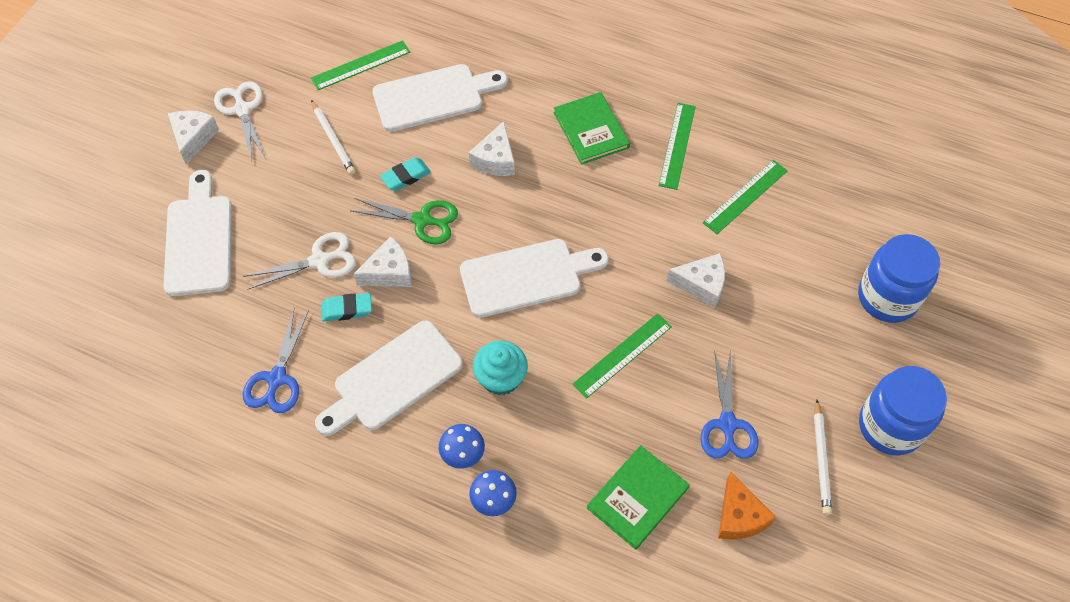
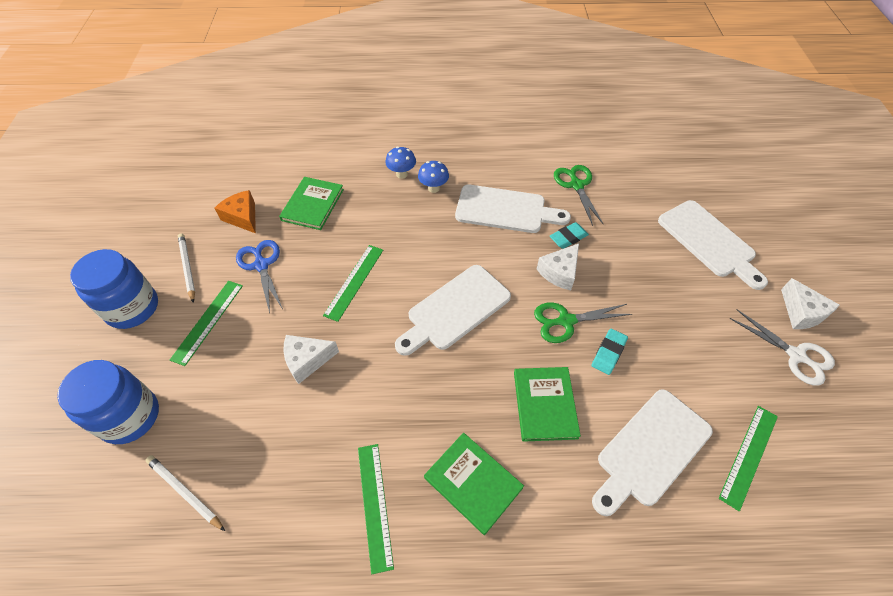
camera: 155 degrees right, 5 degrees down
white scissors [243,232,356,290] -> none
blue scissors [243,309,309,413] -> green scissors [554,165,604,226]
white pencil [311,100,356,175] -> white pencil moved to [145,455,225,531]
white cutting board [315,321,463,436] -> white cutting board turned 75 degrees clockwise [455,185,571,233]
white cheese [469,121,515,176] -> green book [514,367,581,442]
turquoise cupcake [473,341,528,395] -> none
green ruler [703,160,788,234] -> green ruler moved to [170,281,243,366]

